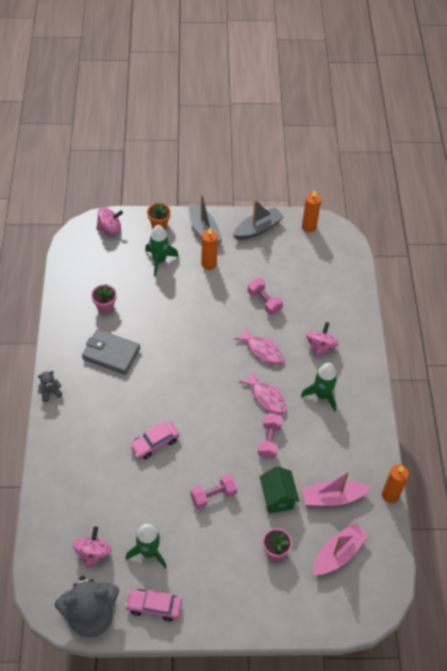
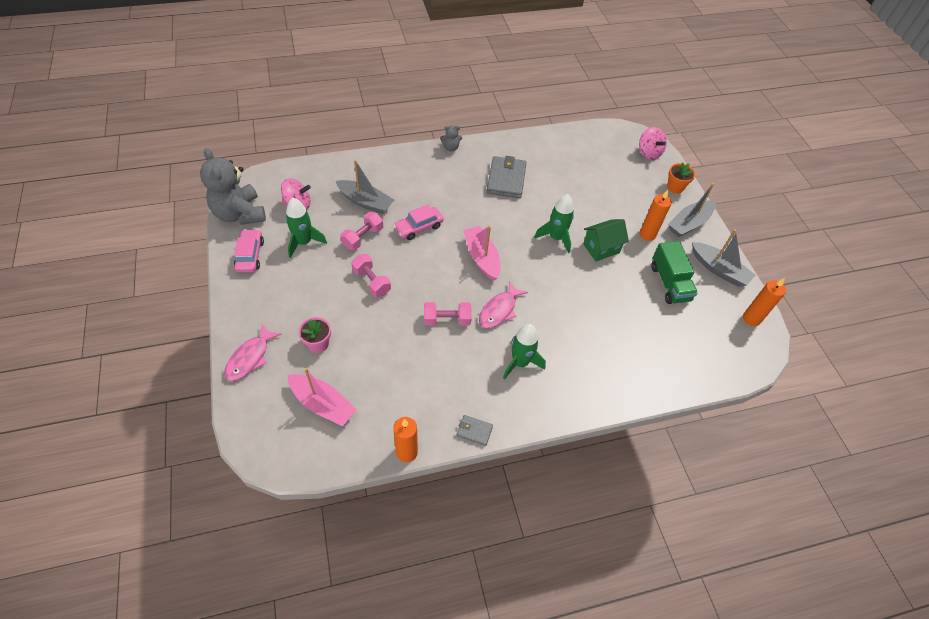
camera: 75 degrees right, 0 degrees up
grey teddy bear [38,371,63,402] -> grey teddy bear turned 120 degrees clockwise [440,125,462,151]
pink flower pot [91,284,117,314] -> none
pink car [129,421,180,459] -> pink car turned 75 degrees counterclockwise [394,204,444,240]
green rocket [145,225,179,276] -> green rocket moved to [534,194,574,253]
pink fish [234,327,284,365] -> pink fish moved to [224,324,282,381]
pink dumbbell [248,278,283,315] -> pink dumbbell moved to [340,212,383,250]
green house [259,466,299,513] -> green house moved to [583,219,629,261]
pink boat [302,471,371,506] -> pink boat moved to [463,226,501,281]
pink spinning top [306,322,339,358] -> none
none -> grey boat [336,160,394,214]
none -> grey wallet [457,415,493,446]
none -> green truck [651,241,698,304]

